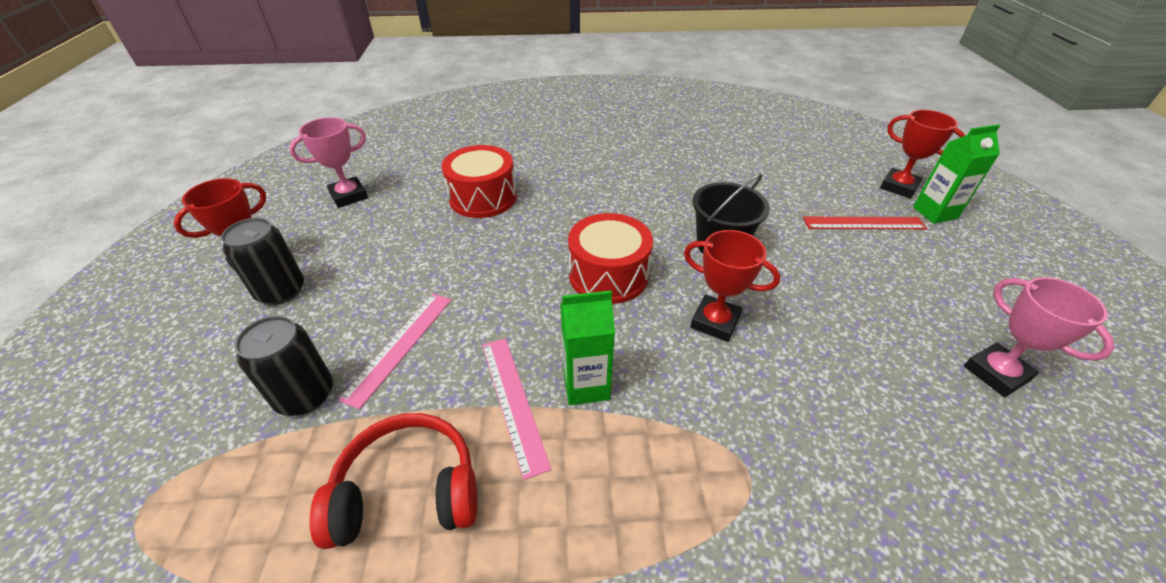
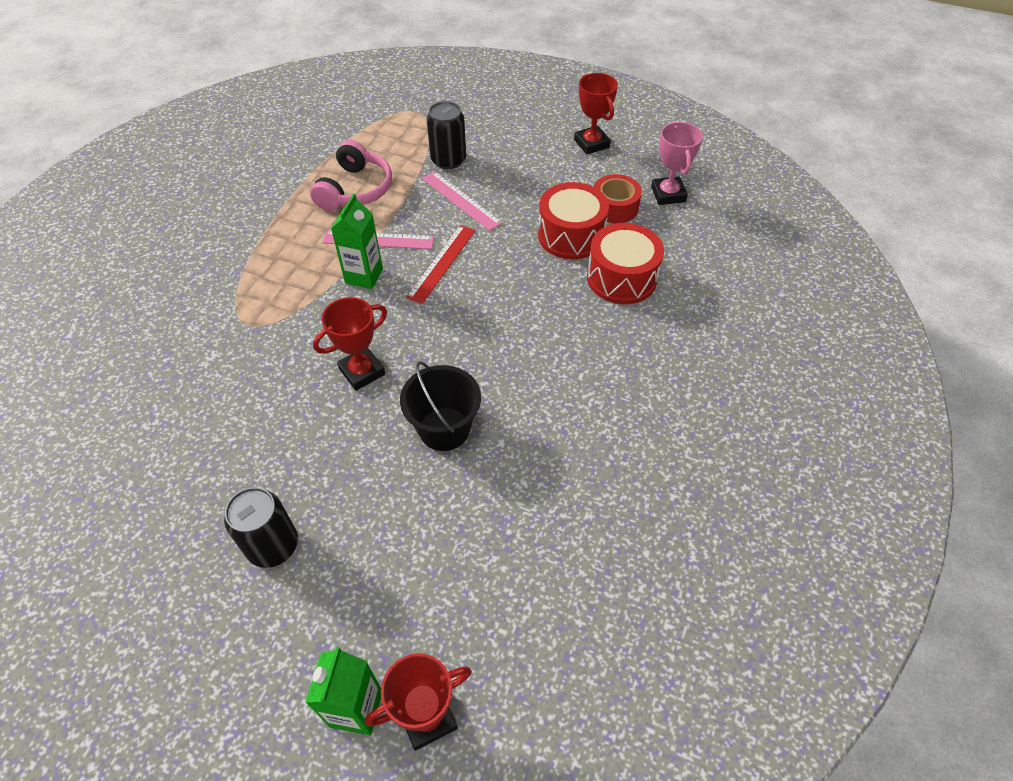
camera: 115 degrees right, 10 degrees up
black can [221,218,304,305] -> black can moved to [224,487,298,568]
red headphones [310,413,477,549] -> pink headphones [310,140,392,211]
red drum [568,213,653,304] -> red drum moved to [538,182,609,260]
red ruler [803,217,927,229] -> red ruler moved to [406,225,476,304]
pink trophy [964,277,1115,397] -> none
none -> red tape [594,174,642,223]

